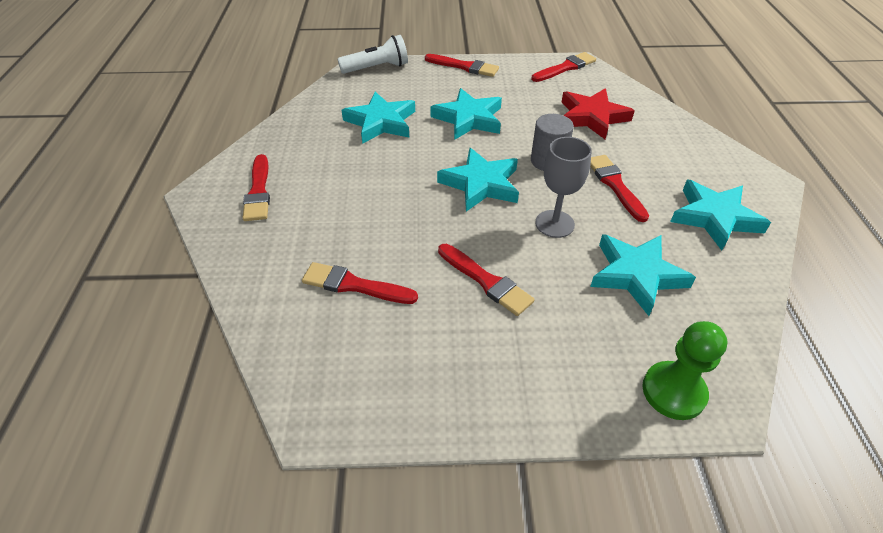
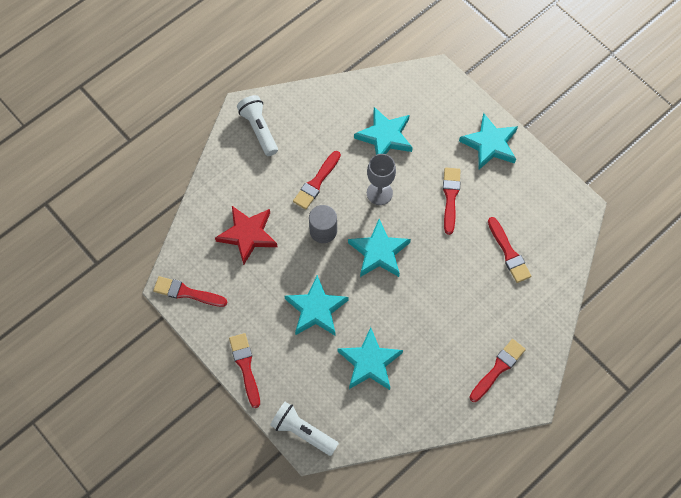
camera: 130 degrees left, 20 degrees up
green pawn [642,321,727,420] -> none
turquoise star [670,180,771,251] -> turquoise star moved to [459,113,518,169]
none -> white flashlight [237,95,278,156]

